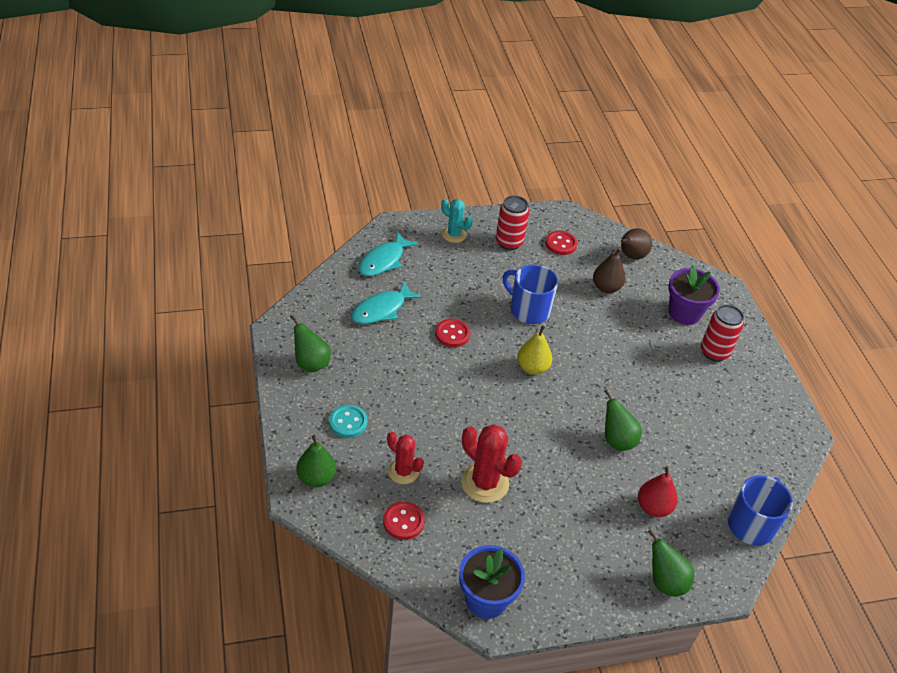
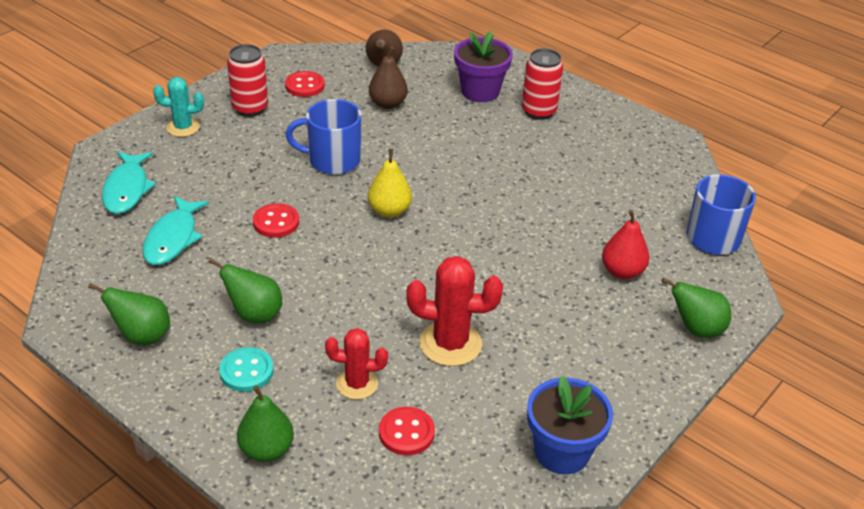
camera: 35 degrees left, 5 degrees down
green pear [604,389,642,451] -> green pear moved to [208,258,282,323]

